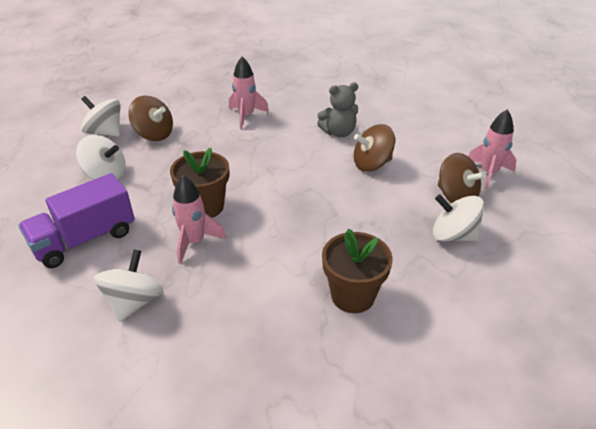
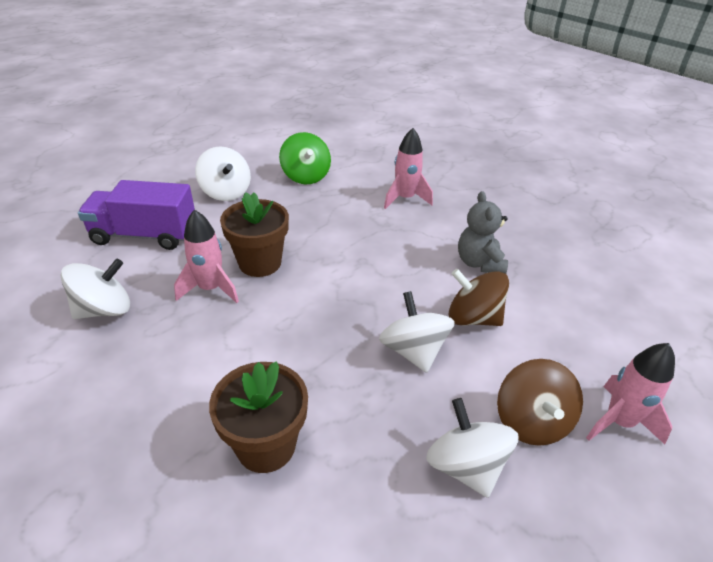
camera: 40 degrees right, 0 degrees up
white spinning top [81,96,120,137] -> white spinning top moved to [379,291,455,373]
brown spinning top [128,96,173,141] -> green spinning top [279,132,331,184]
grey teddy bear [317,82,358,137] -> grey teddy bear turned 60 degrees clockwise [458,191,508,274]

